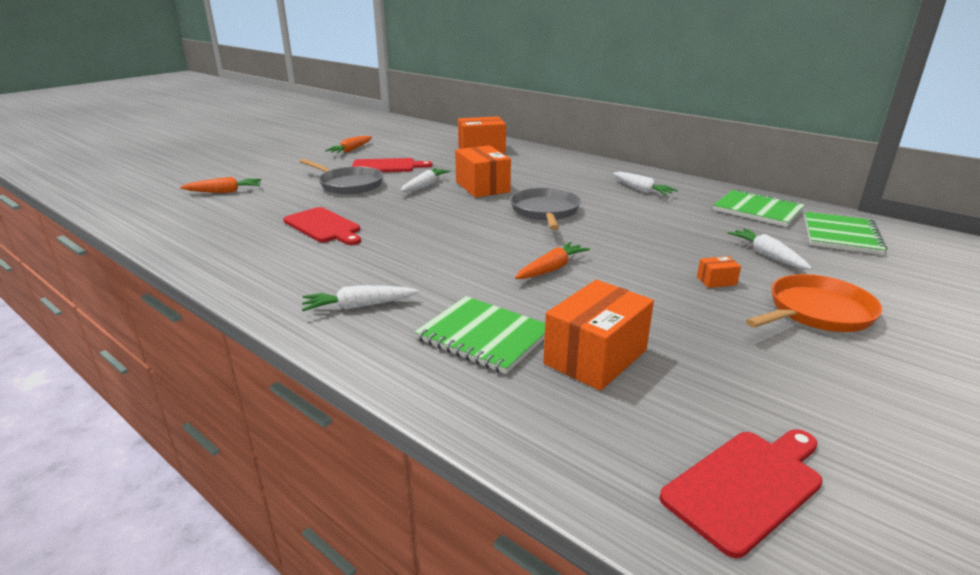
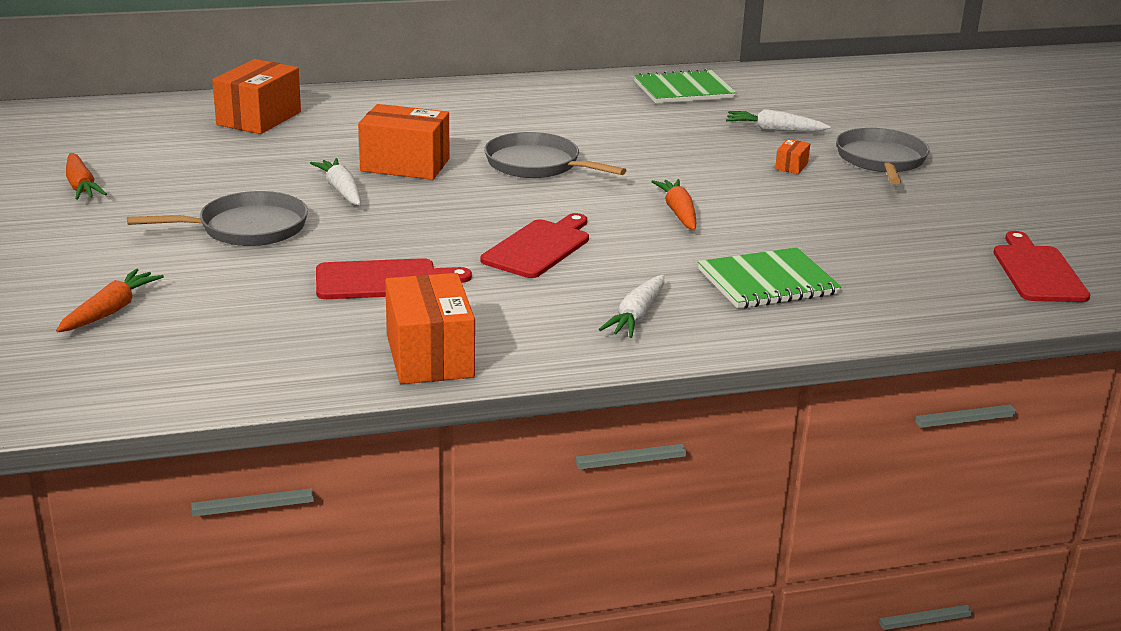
camera: 55 degrees left, 0 degrees up
red cutting board [352,158,432,172] -> red cutting board moved to [481,213,589,278]
orange box [543,280,654,391] -> orange box moved to [385,273,475,384]
white carrot [613,172,678,195] -> none
orange pan [746,274,882,332] -> grey pan [836,128,930,184]
green notebook [804,212,887,255] -> none

